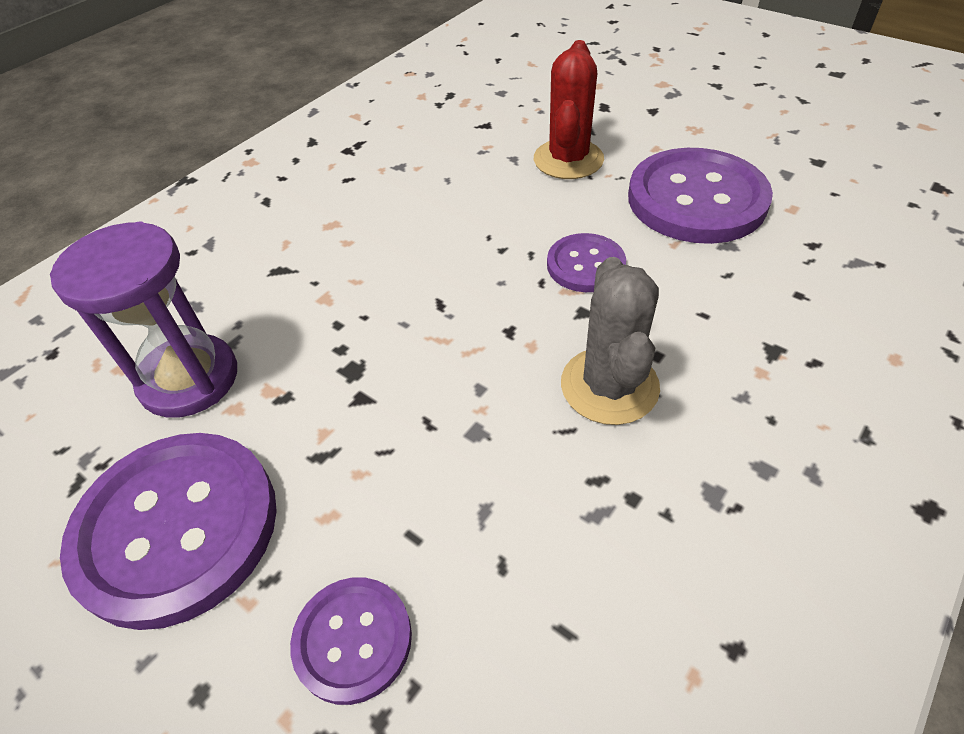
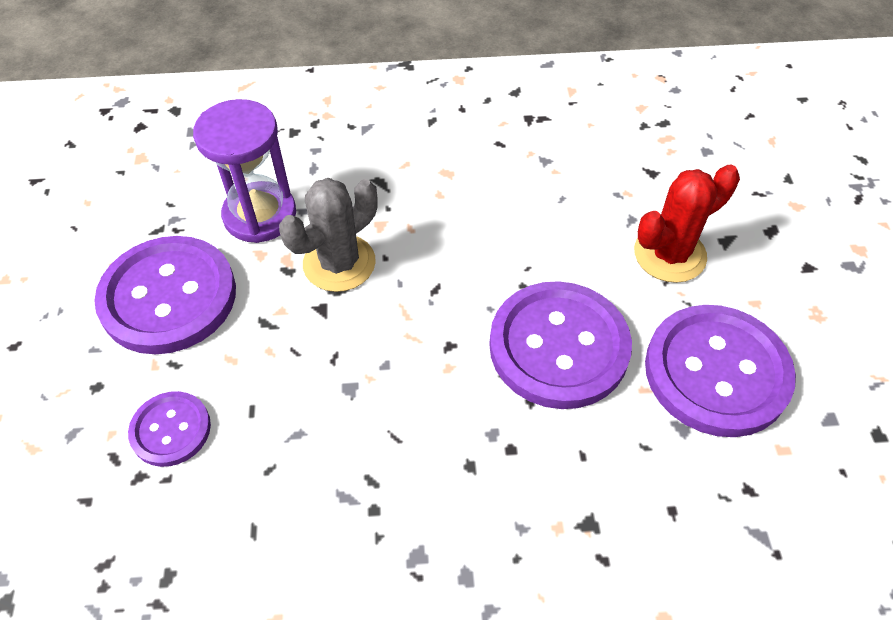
camera: 45 degrees right, 5 degrees up
purple button [547,233,626,292] -> purple button [489,281,632,409], size x1.90
grey cactus [561,257,660,425] -> grey cactus moved to [279,178,378,292]

